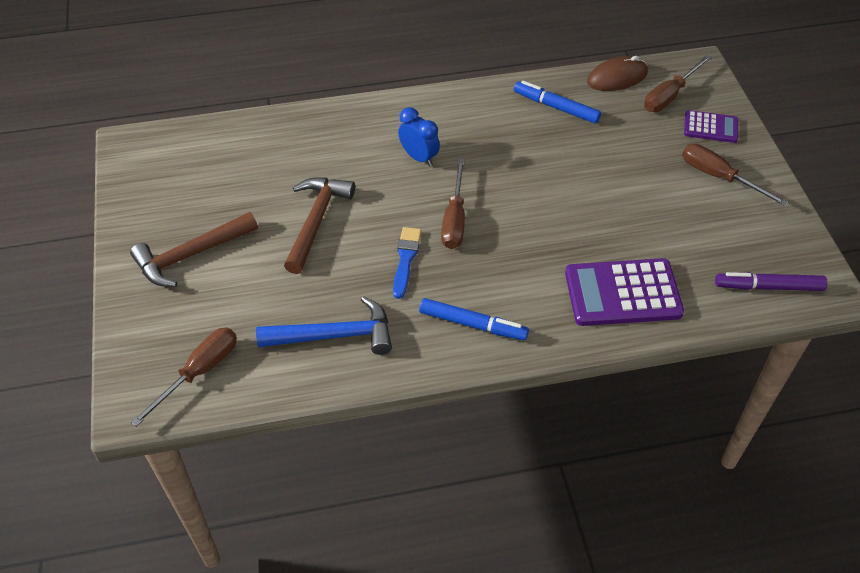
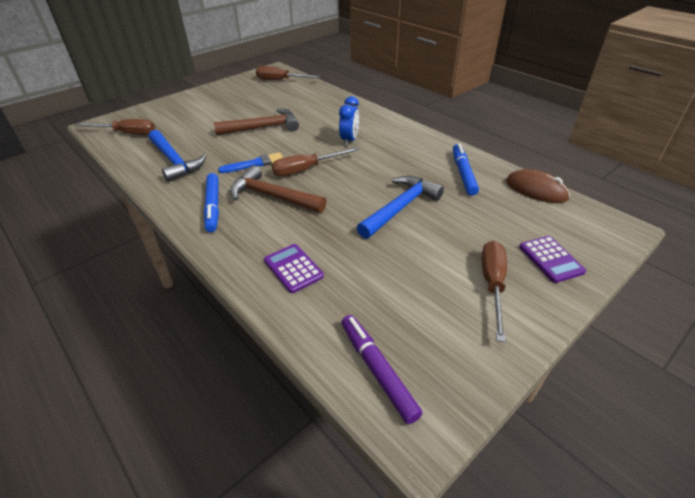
camera: 60 degrees right, 10 degrees down
brown hammer [130,212,258,287] -> brown hammer moved to [230,165,327,213]
purple calculator [565,258,684,326] -> purple calculator [264,244,324,293], size x0.56
brown screwdriver [644,55,712,112] -> brown screwdriver moved to [256,66,320,80]
none -> blue hammer [357,176,444,239]

